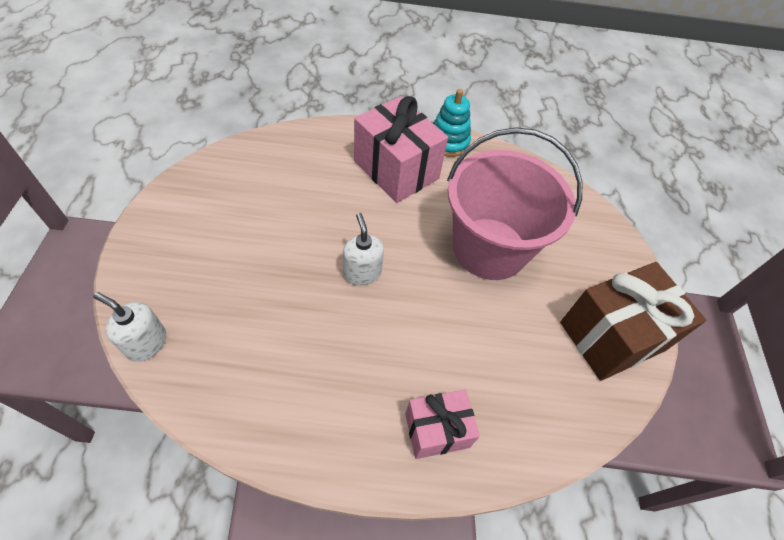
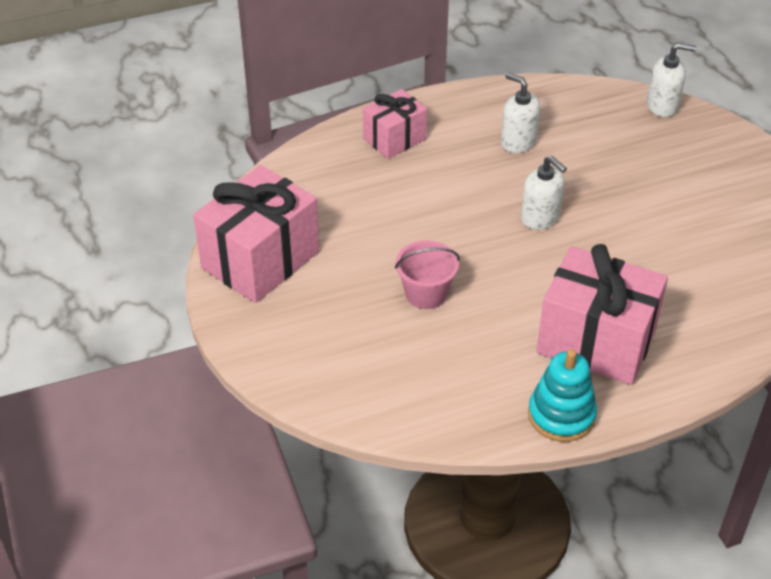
camera: 160 degrees right, 10 degrees down
pink bucket [447,127,583,280] -> pink bucket [395,241,460,309], size x0.44
brown gift [560,262,706,381] -> pink gift [193,165,319,303]
none -> white soap dispenser [501,73,540,153]

